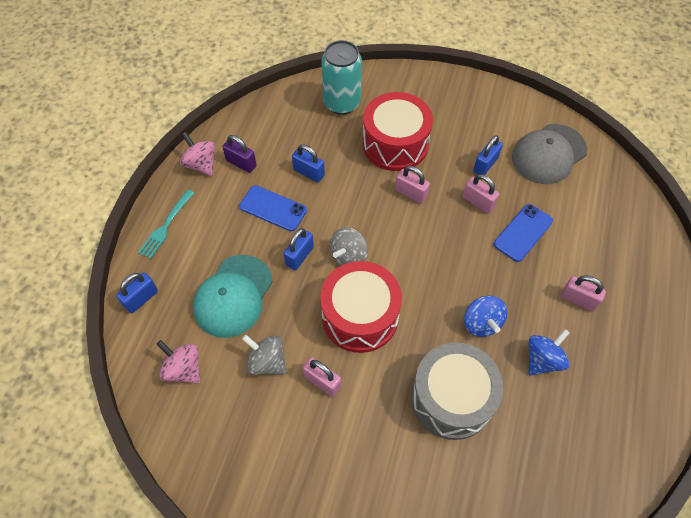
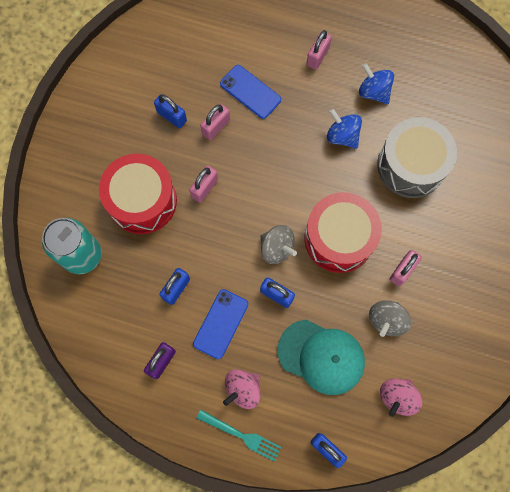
camera: 90 degrees left, 15 degrees up
pink spinning top [180,132,215,176] -> pink spinning top moved to [223,369,261,409]
blue spinning top [464,296,507,337] -> blue spinning top turned 120 degrees counterclockwise [327,109,362,149]
grey cap [512,124,587,184] -> none

